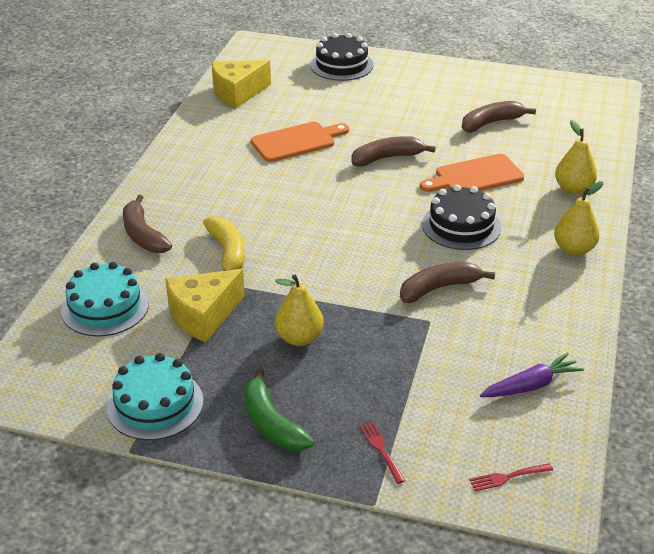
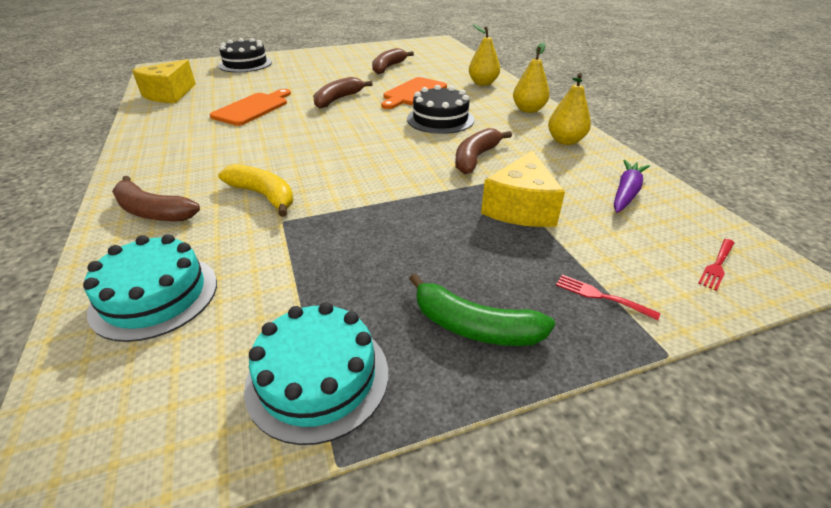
camera: 35 degrees left, 0 degrees up
yellow cheese [165,269,245,342] -> yellow cheese moved to [481,151,565,227]
yellow pear [275,275,324,346] -> yellow pear moved to [548,73,591,145]

